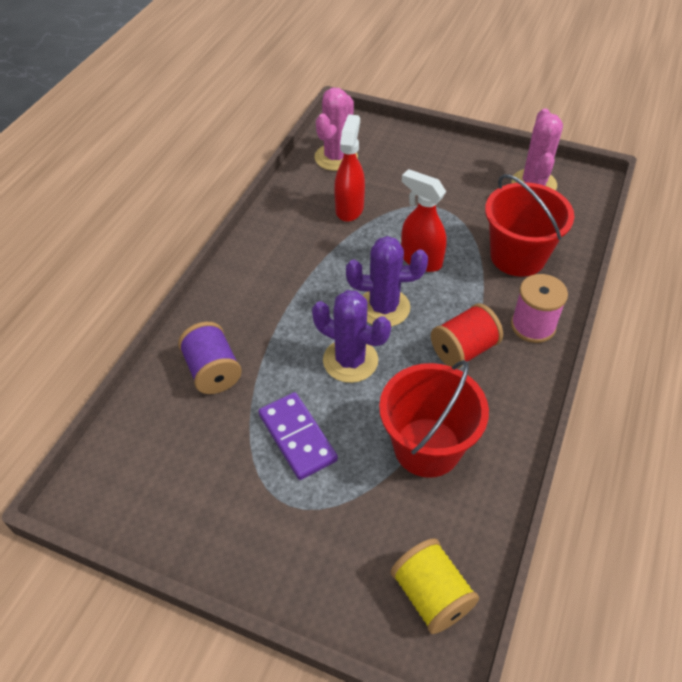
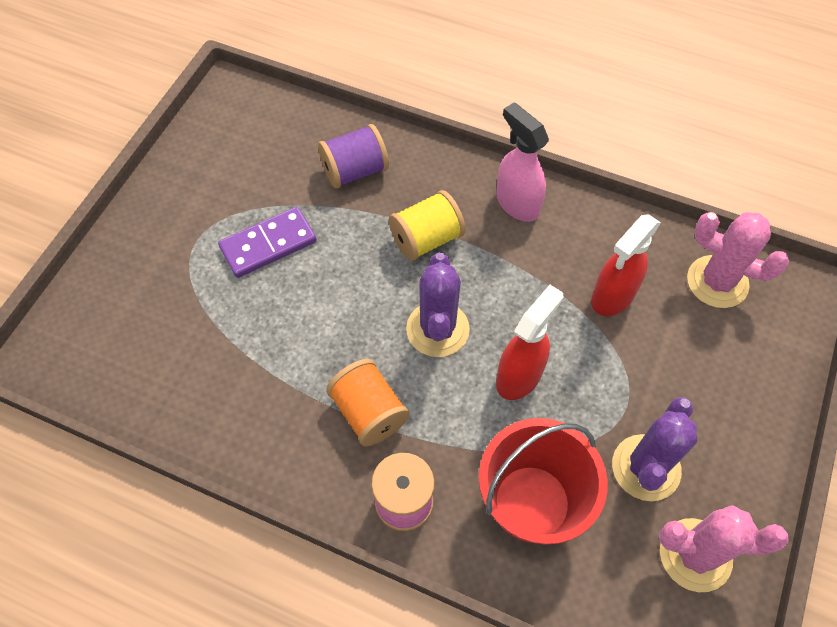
camera: 90 degrees right, 10 degrees up
purple cactus [312,290,391,383] -> purple cactus moved to [612,397,697,501]
red spray bottle [334,114,365,222] -> red spray bottle turned 120 degrees clockwise [591,214,661,316]
red bucket [379,360,489,478] -> none
yellow spool [391,538,479,634] -> yellow spool moved to [389,190,465,261]
red spool [431,303,503,369] -> orange spool [326,359,410,446]
none -> pink spray bottle [496,102,549,222]

